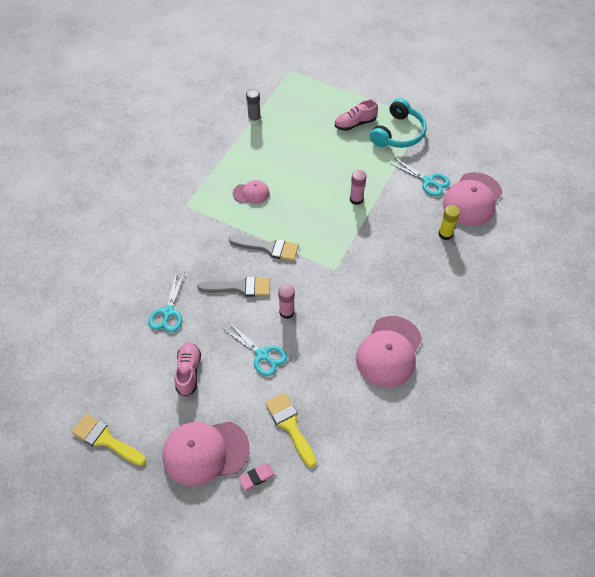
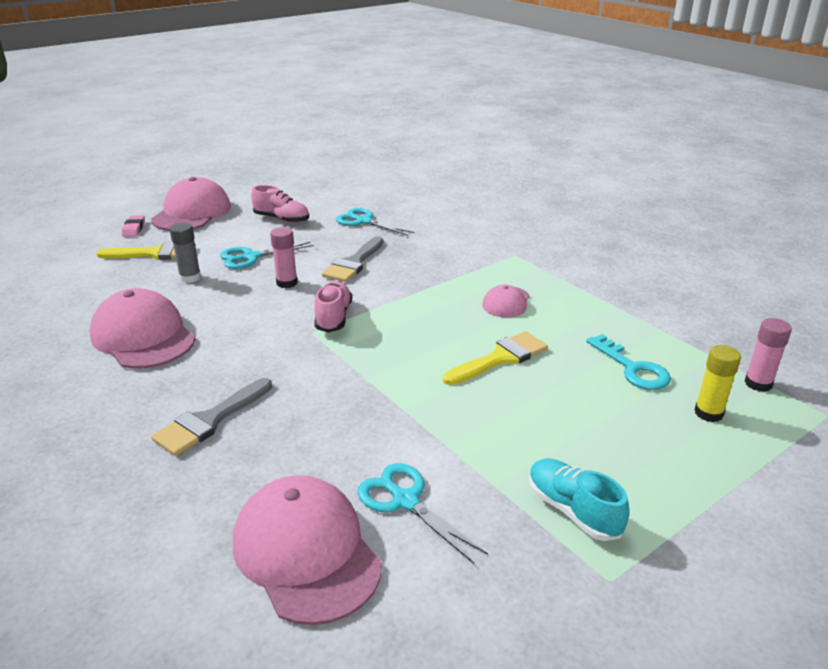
camera: 115 degrees right, 25 degrees down
yellow brush [72,414,146,466] -> yellow brush moved to [443,331,548,385]
grey brush [229,236,299,261] -> grey brush moved to [151,378,272,456]
grey glue stick [246,89,261,124] -> grey glue stick moved to [170,223,201,283]
pink shoe [335,100,378,131] -> pink shoe moved to [314,281,352,332]
pink glue stick [350,170,366,205] -> pink glue stick moved to [744,318,792,392]
turquoise headphones [370,98,427,148] -> turquoise shoe [529,459,629,541]
turquoise scissors [390,158,450,196] -> turquoise scissors turned 75 degrees clockwise [357,463,488,564]
yellow glue stick [438,205,460,240] -> yellow glue stick moved to [694,345,741,422]
none -> turquoise key [586,334,671,390]

